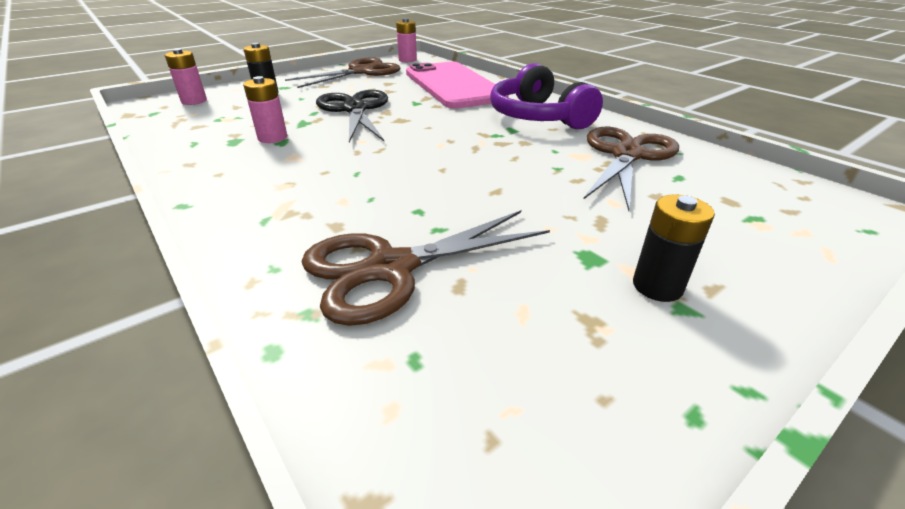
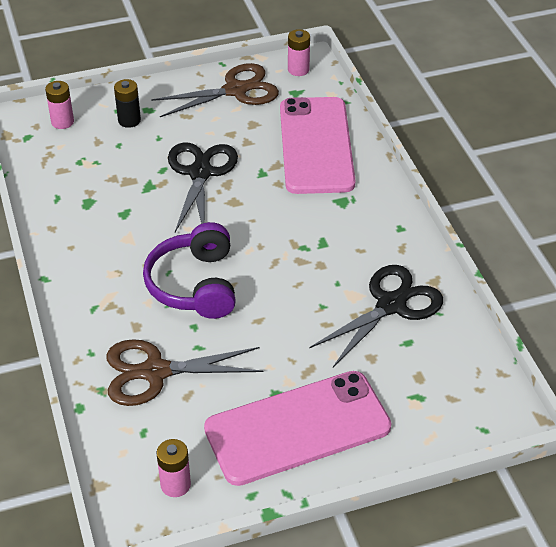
camera: 20 degrees right, 10 degrees up
pink battery [243,76,287,143] -> pink battery moved to [157,439,191,497]
purple headphones [490,63,603,129] -> purple headphones moved to [143,222,236,319]
brown scissors [583,127,679,211] -> black scissors [309,265,443,367]
black battery [633,194,715,302] -> pink phone [204,371,391,486]

